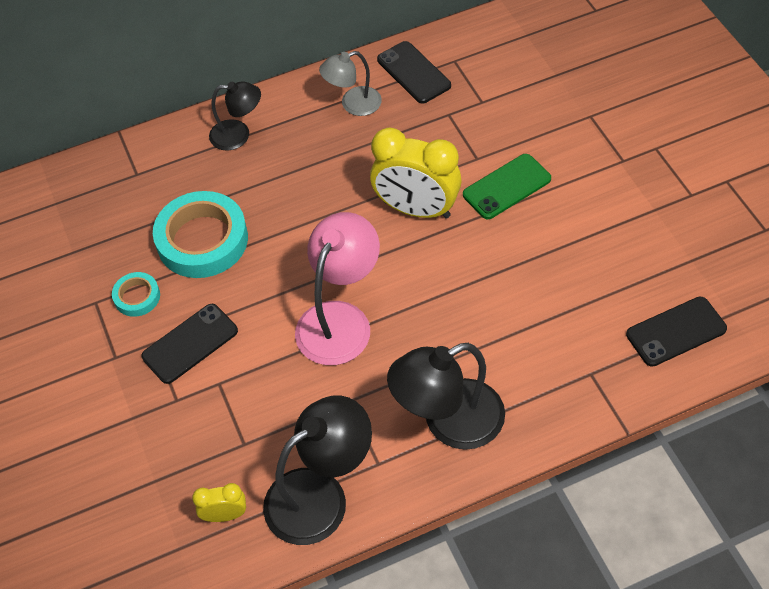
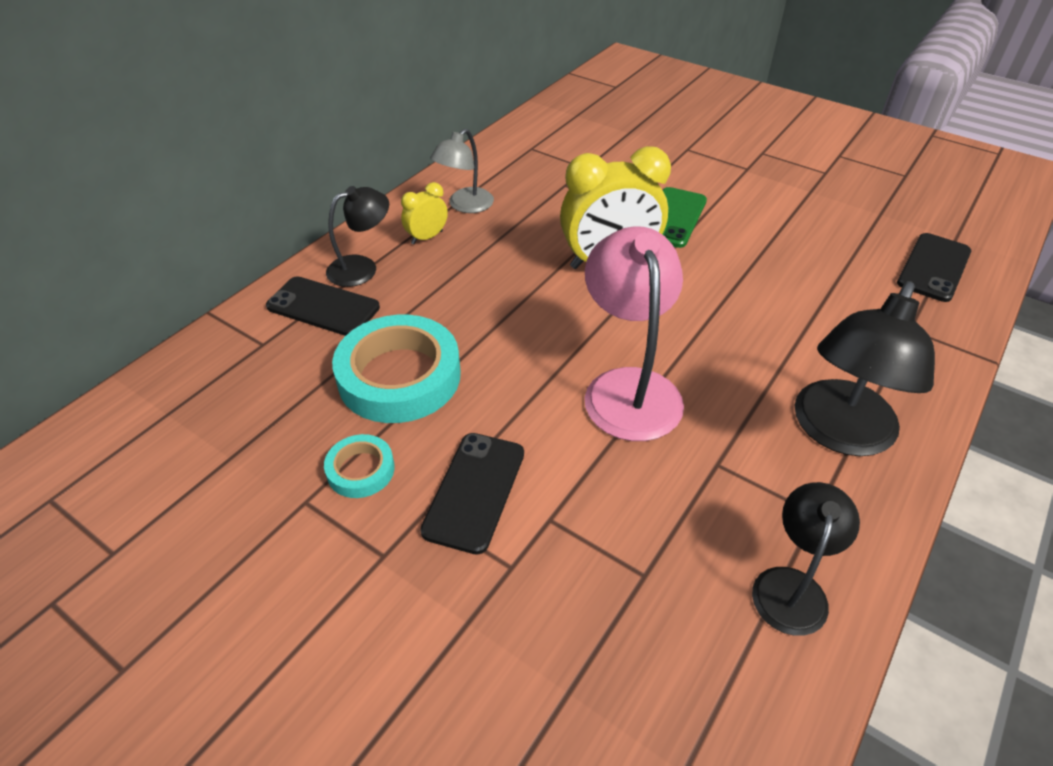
camera: 35 degrees left, 10 degrees down
yellow clock [192,483,246,522] -> yellow clock moved to [401,182,448,244]
black lamp [263,395,372,545] -> black lamp [752,482,860,636], size x0.60
black phone [377,41,451,104] -> black phone moved to [266,276,380,336]

